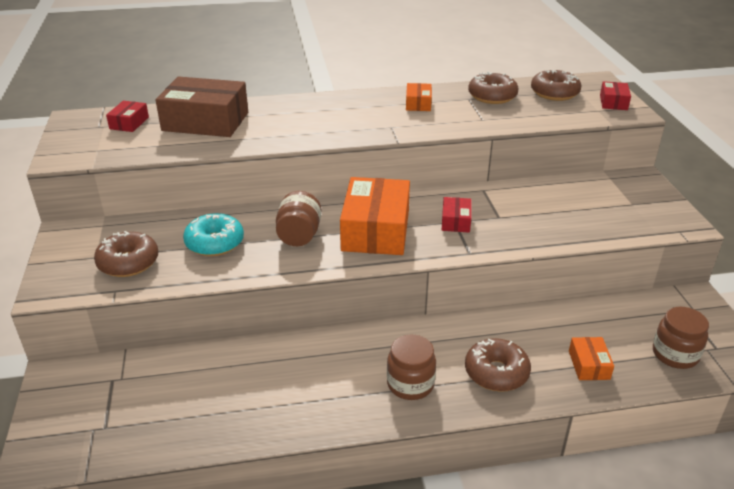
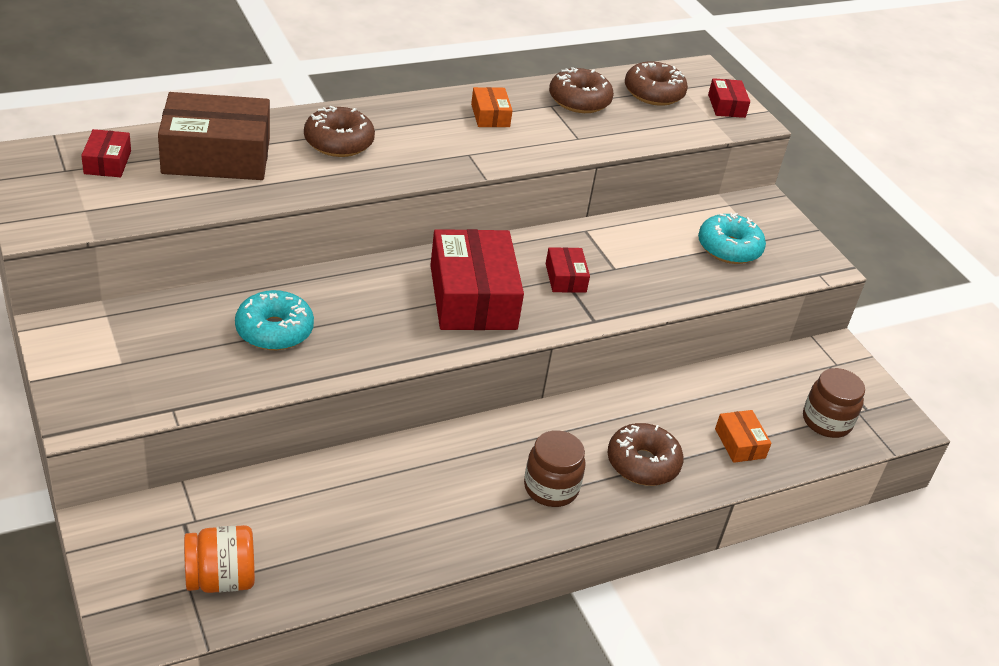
camera: 20 degrees left, 5 degrees up
brown donut [94,231,158,277] -> brown donut moved to [304,106,375,157]
brown jar [276,191,322,246] -> none
orange box [340,177,410,255] -> red box [430,229,524,330]
none -> orange jar [184,525,255,593]
none -> turquoise donut [698,213,766,264]

